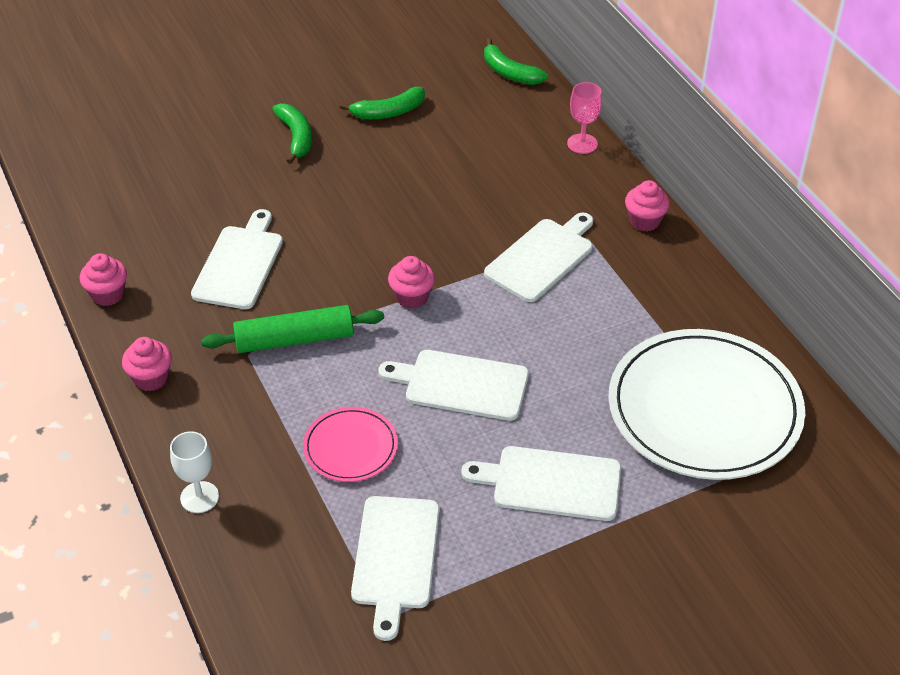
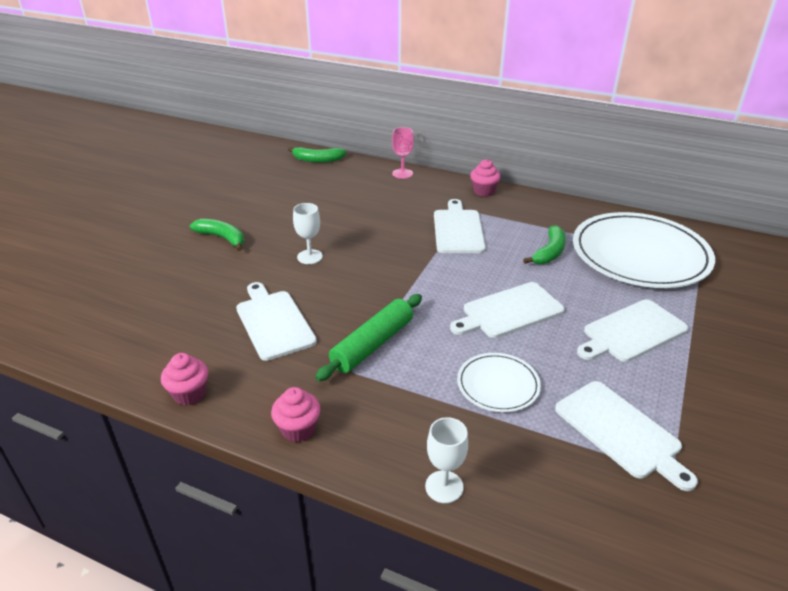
camera: 40 degrees left, 10 degrees down
pink plate [303,407,398,482] -> white plate [457,353,541,412]
green banana [339,87,425,119] -> green banana moved to [523,225,566,264]
pink cupcake [388,256,435,309] -> none
none -> white goblet [293,203,323,264]

